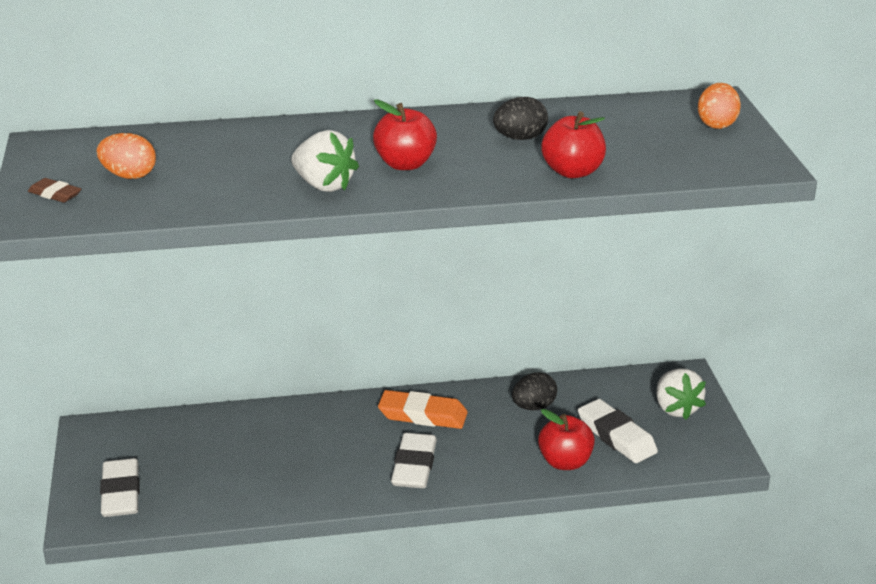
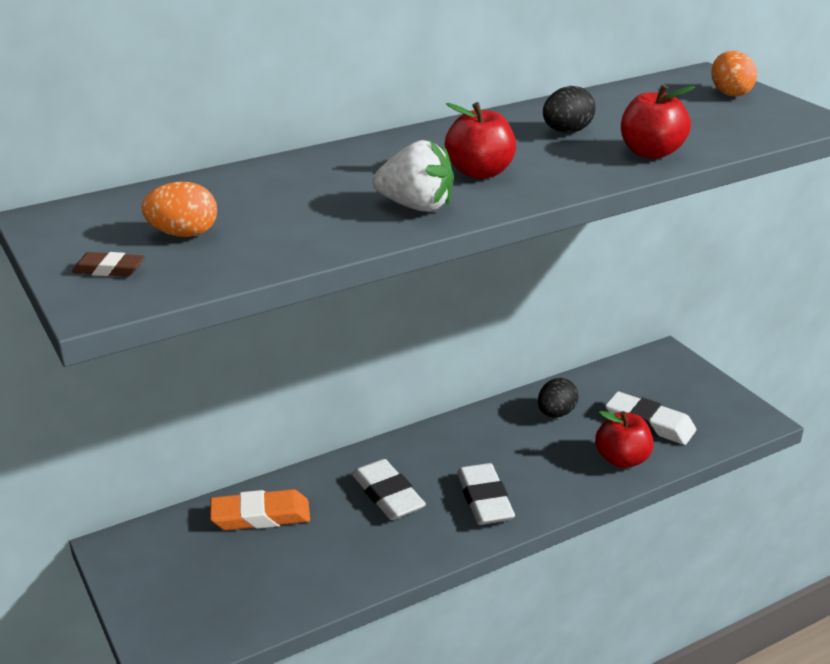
camera: 20 degrees left, 0 degrees up
white eraser [100,458,140,517] -> white eraser moved to [352,459,426,520]
orange eraser [378,390,468,429] -> orange eraser moved to [210,489,310,530]
white strawberry [656,369,706,420] -> none

